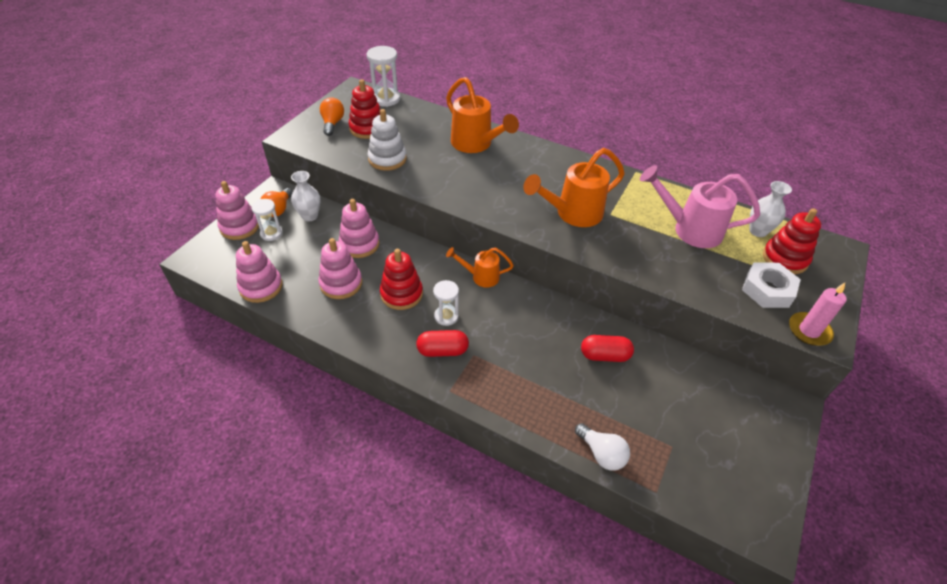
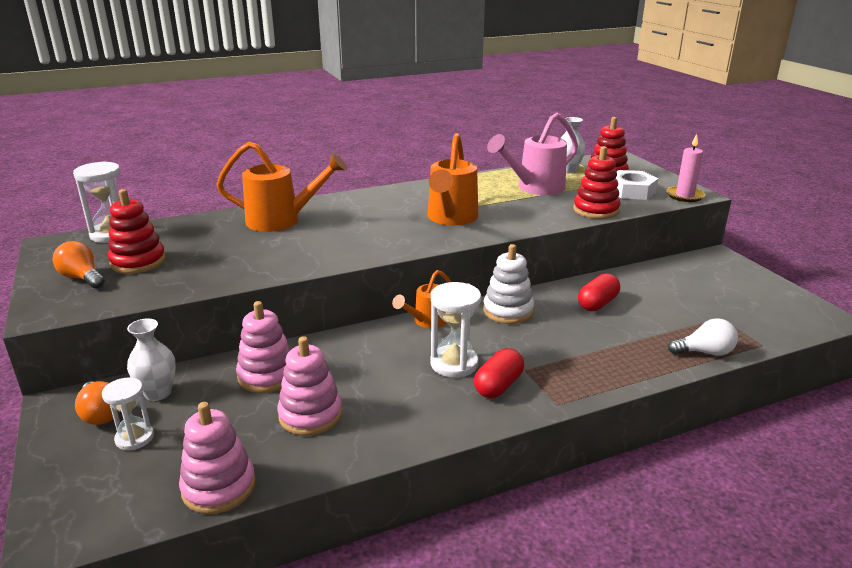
camera: 50 degrees left, 20 degrees down
pink stacking toy [216,181,259,240] -> none
white stacking toy [368,109,407,171] -> white stacking toy moved to [483,244,534,324]
red stacking toy [380,249,423,310] -> red stacking toy moved to [573,146,621,219]
white hourglass [433,280,459,326] -> white hourglass [430,282,481,378], size x1.52

